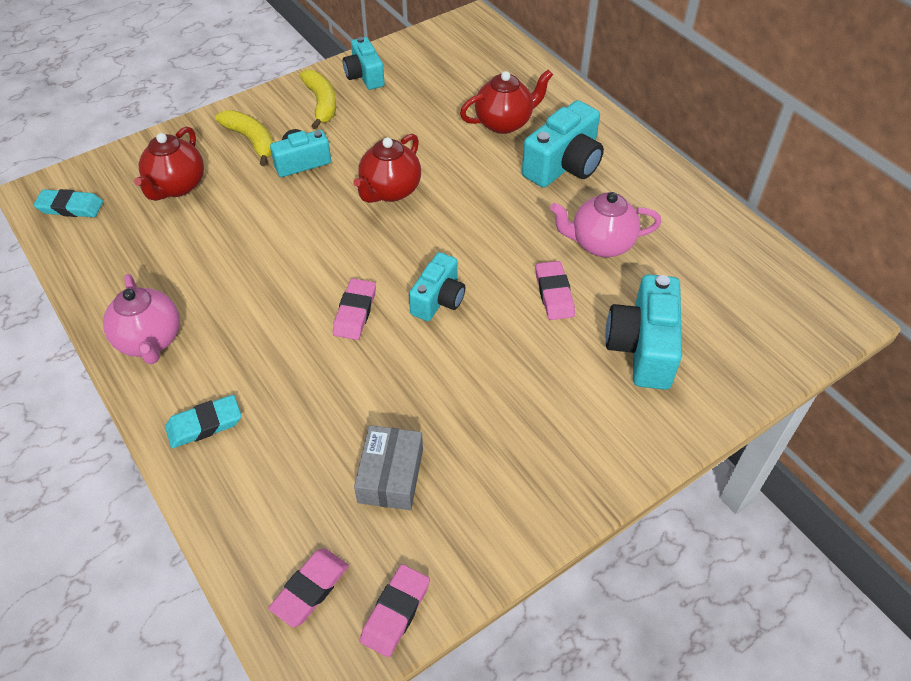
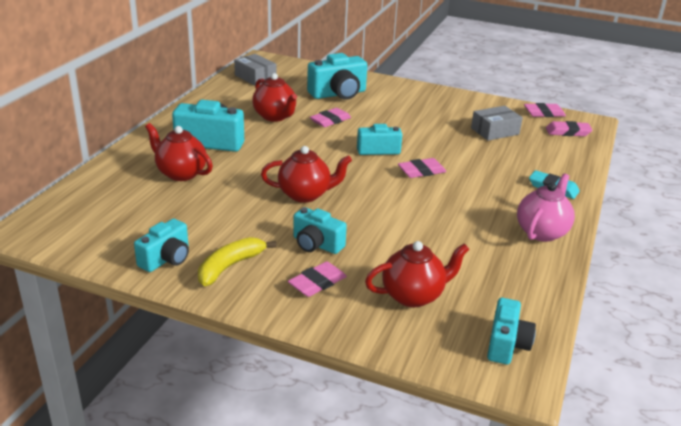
camera: 125 degrees left, 20 degrees down
turquoise eraser [33,189,103,217] -> turquoise camera [487,298,536,365]
yellow banana [215,110,273,166] -> pink eraser [288,261,347,297]
pink teapot [550,192,661,257] -> red teapot [252,73,297,122]
none -> grey box [234,54,277,85]

